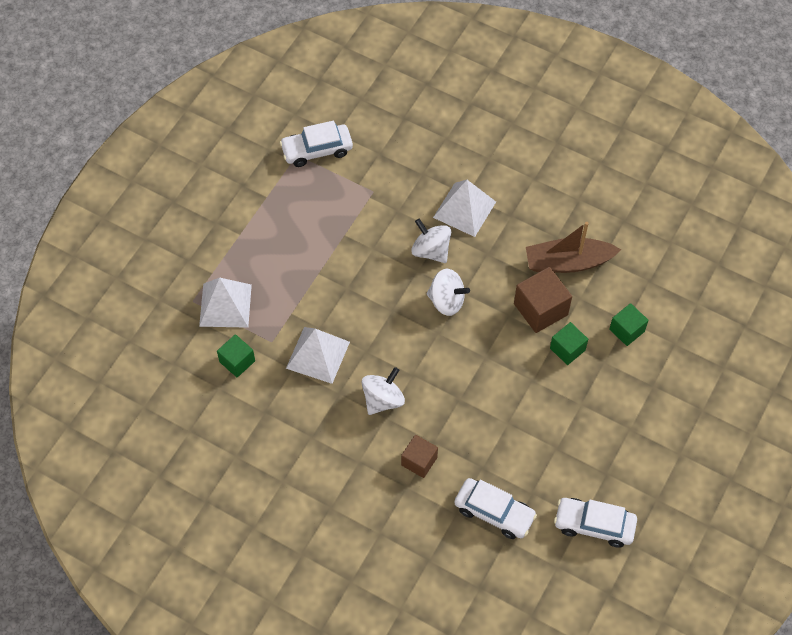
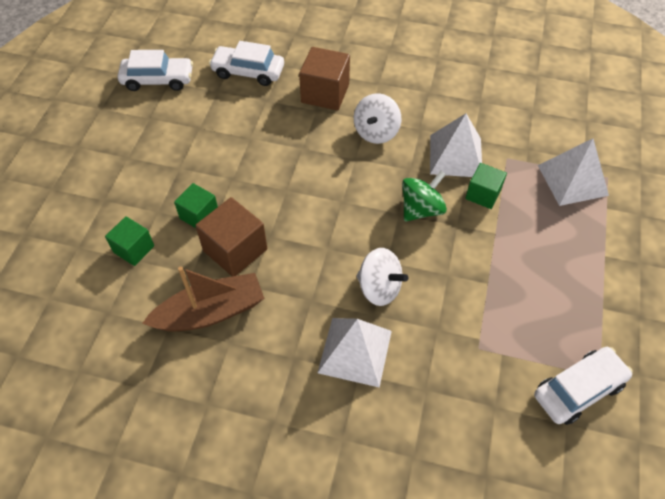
camera: 165 degrees right, 5 degrees down
green cube [217,334,255,377] -> green cube moved to [465,163,507,209]
brown cube [401,435,438,478] -> brown cube [299,47,350,111], size x1.57
white spinning top [426,269,470,316] -> none
none -> green spinning top [402,171,447,222]

